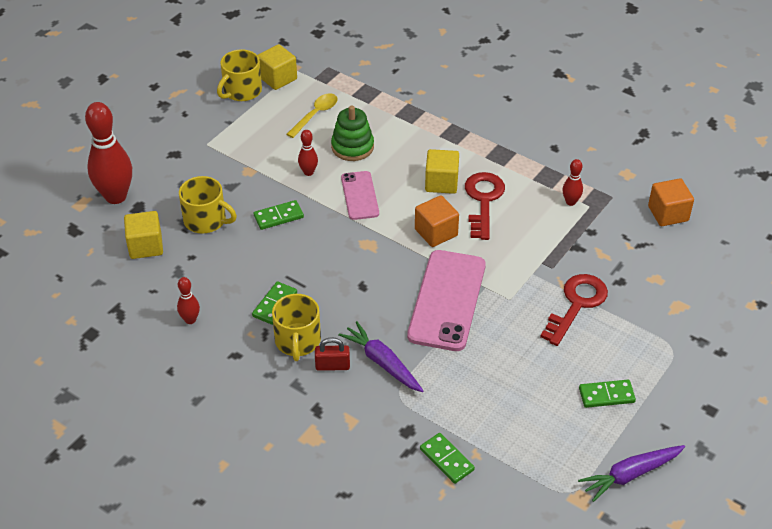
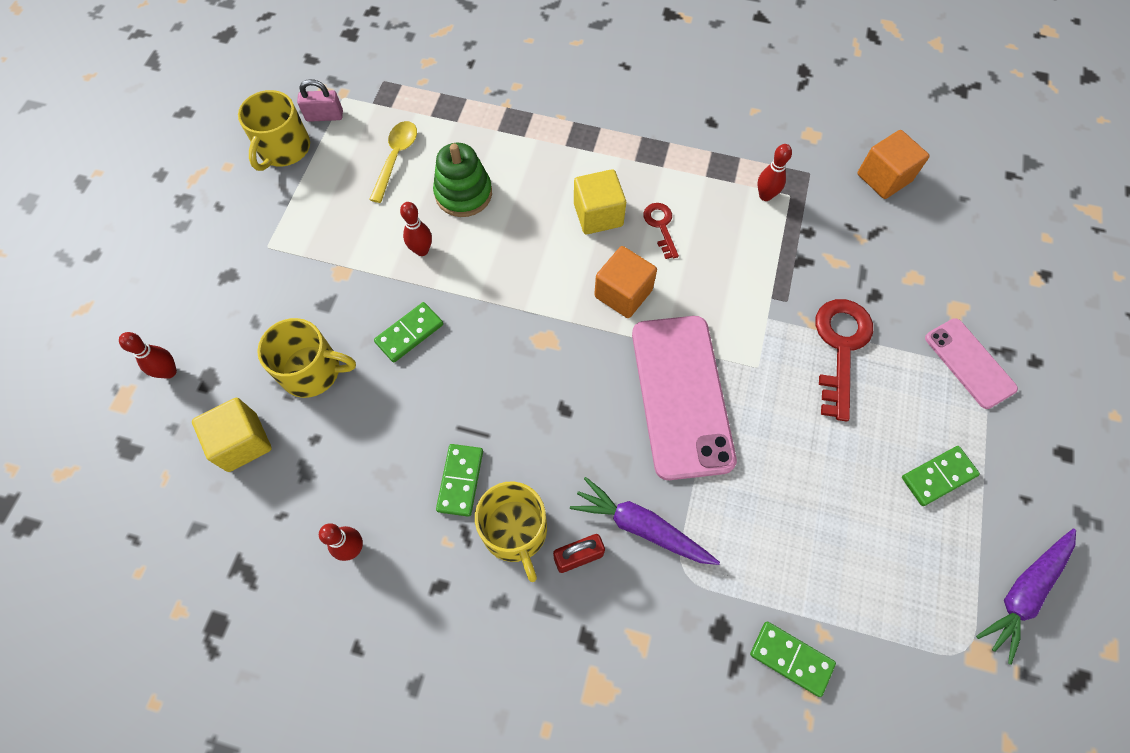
camera: 20 degrees left, 20 degrees up
red bowling pin [85,102,132,204] -> red bowling pin [119,332,177,379], size x0.47
yellow cube [257,44,297,90] -> pink padlock [297,79,343,122]
pink phone [341,171,379,220] -> pink phone moved to [925,318,1018,409]
red key [465,172,505,240] -> red key [643,203,679,259], size x0.54

